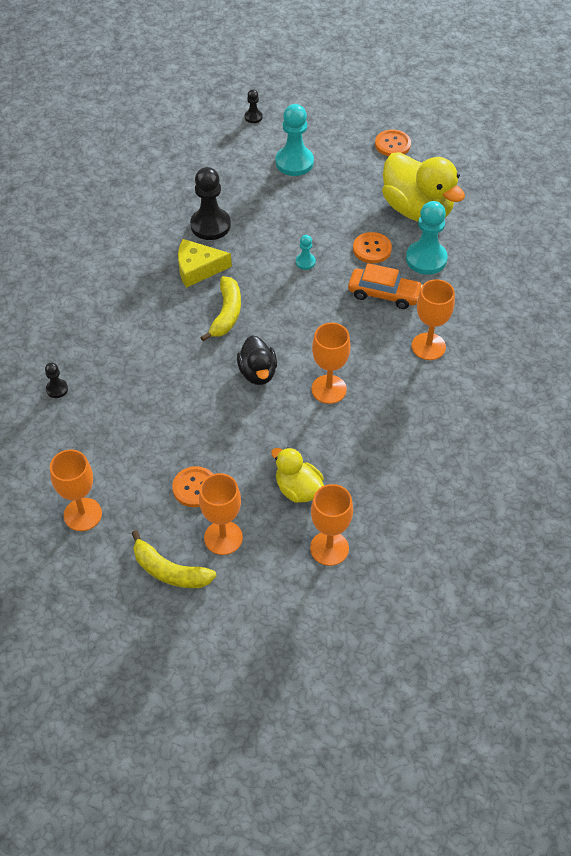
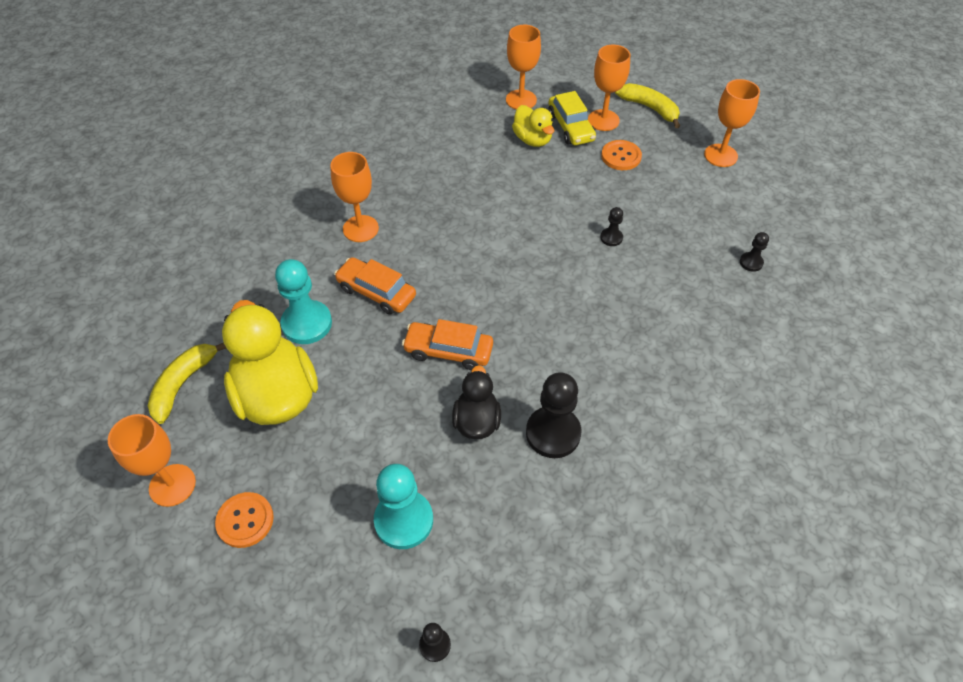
camera: 165 degrees left, 0 degrees up
yellow cheese [178,239,232,288] -> none
yellow banana [200,276,241,342] -> yellow banana moved to [148,343,226,424]
black duck [237,335,277,385] -> black duck moved to [452,365,501,439]
turquoise pawn [296,235,316,270] -> orange car [402,319,493,370]
orange goblet [311,323,350,404] -> orange goblet moved to [108,414,196,507]
orange button [353,232,392,263] -> none
none -> yellow car [548,91,596,145]
none -> black pawn [600,207,623,246]

